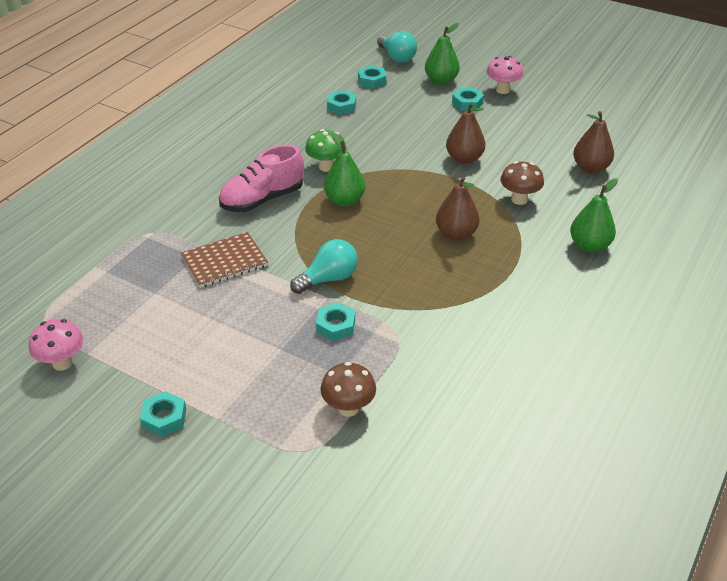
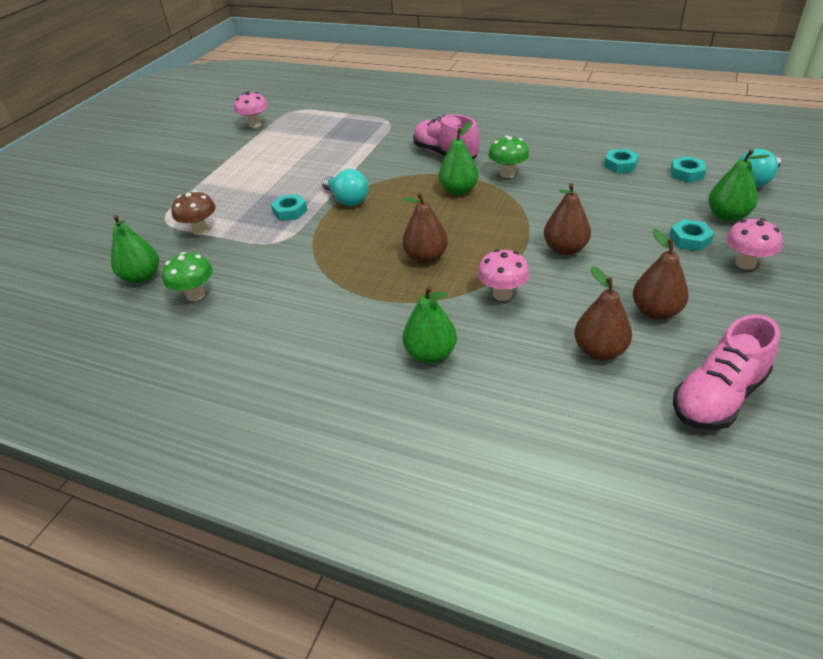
camera: 85 degrees right, 0 degrees up
turquoise nut [140,391,186,437] -> none
brown notebook [181,232,268,288] -> none
brown mushroom [500,161,544,205] -> pink mushroom [477,249,530,301]
none -> green pear [111,215,159,284]
none -> green mushroom [162,252,213,301]
none -> brown pear [633,229,689,320]
none -> pink shoe [673,315,780,430]

